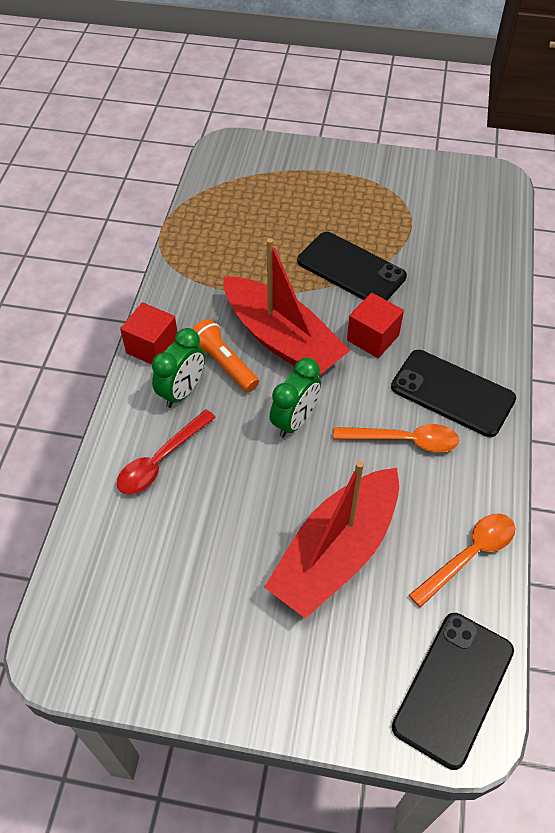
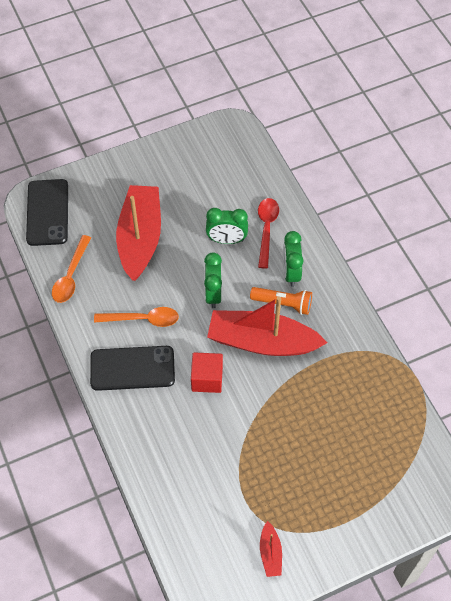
camera: 145 degrees right, 5 degrees up
red cube [120,302,177,365] -> none
black phone [297,232,407,300] -> none
orange spoon [333,424,459,452] -> orange spoon turned 150 degrees counterclockwise [94,307,179,327]
none -> green clock [206,208,248,244]
none -> red boat [260,521,282,577]

